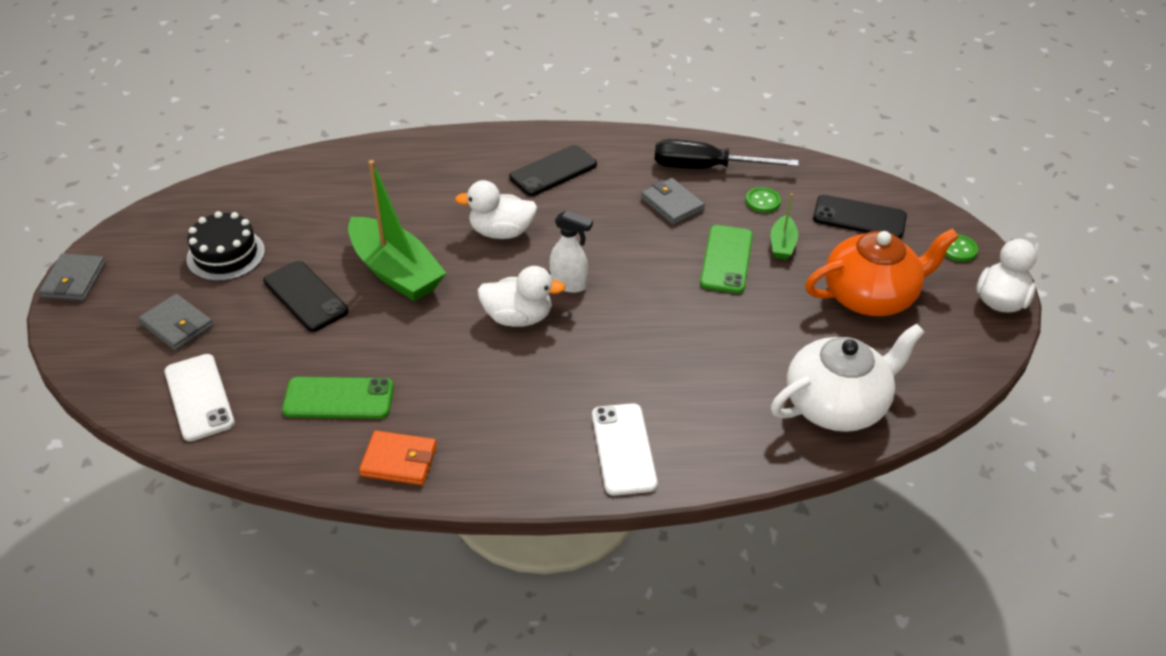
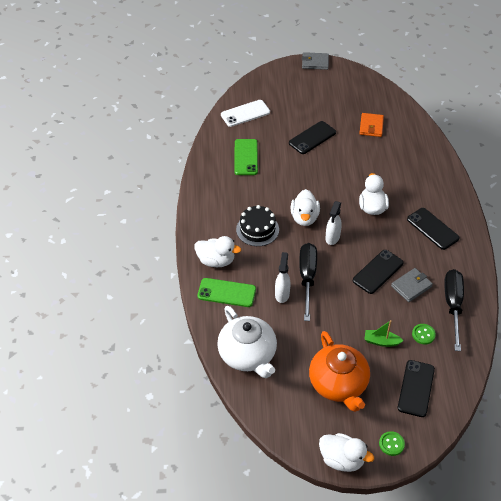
camera: 90 degrees right, 5 degrees up
grey wallet [139,294,213,351] -> none
black cake [187,211,265,281] -> black cake moved to [236,205,279,246]
green boat [348,160,446,301] -> none
orange wallet [359,431,437,485] -> orange wallet moved to [359,113,384,137]
white phone [592,403,658,496] -> white duck [194,236,241,267]
green phone [700,225,753,293] -> green phone moved to [198,278,256,307]
none -> white spray bottle [275,252,290,303]
none -> black screwdriver [299,243,317,321]
none -> black phone [353,250,403,294]

